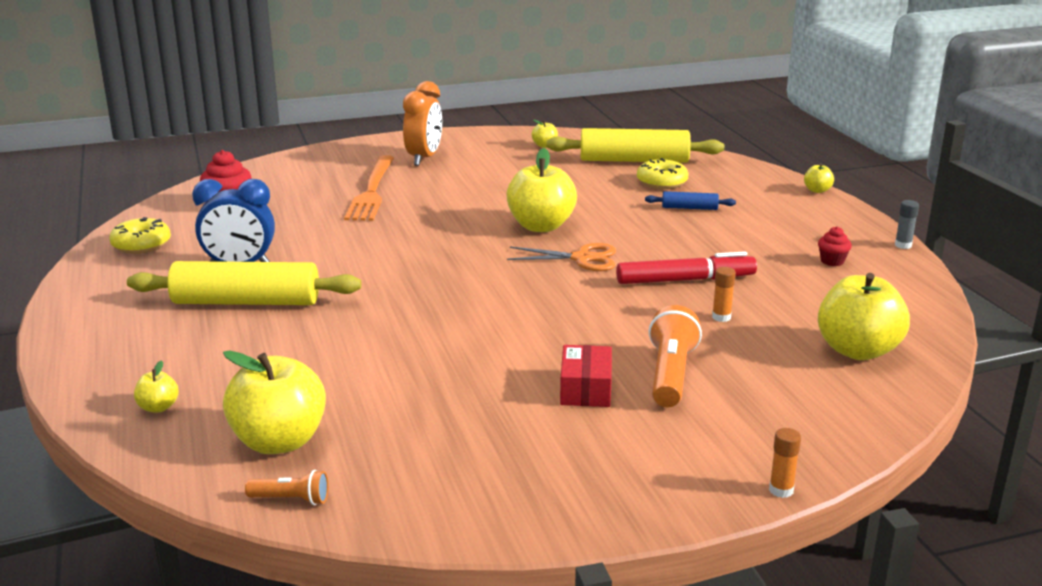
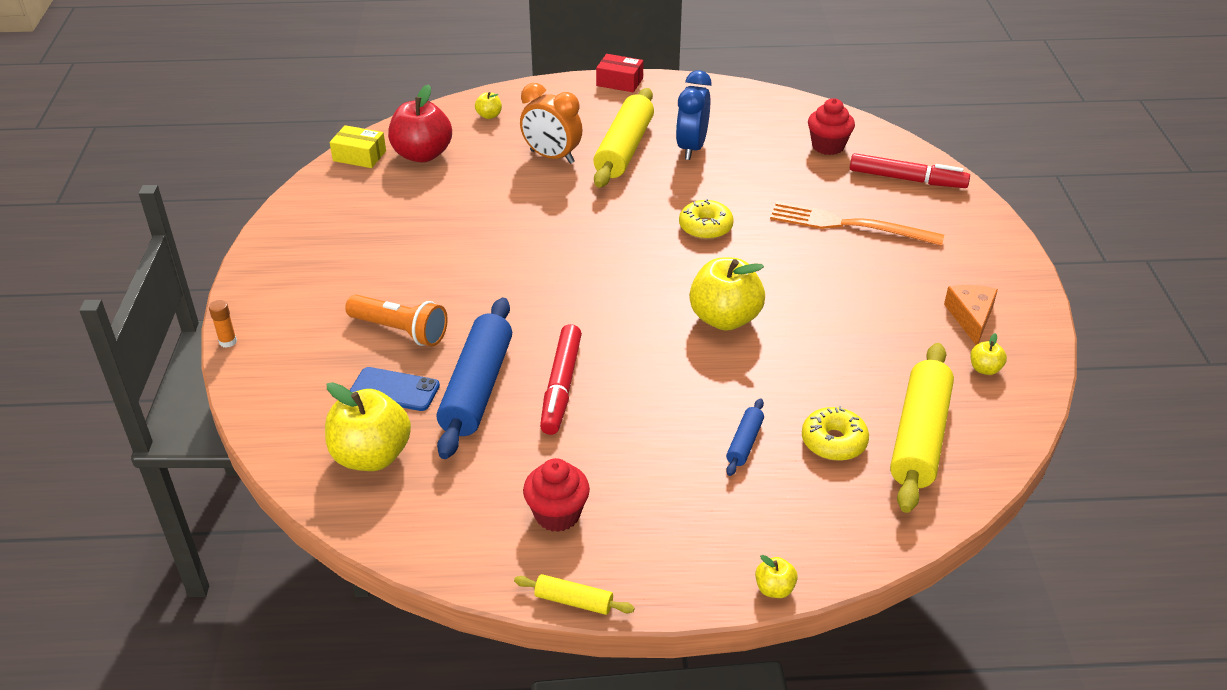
camera: 105 degrees right, 15 degrees up
yellow donut [109,217,171,254] -> yellow donut moved to [679,199,734,240]
yellow apple [223,350,326,454] -> red apple [388,84,452,162]
orange flashlight [245,470,329,505] -> yellow box [330,125,386,168]
orange clock [403,81,442,166] -> orange clock moved to [520,83,583,164]
orange scissors [507,243,616,271] -> none
red box [560,345,612,407] -> red box moved to [596,54,643,92]
orange glue stick [712,267,736,322] -> blue rolling pin [437,298,512,459]
red cupcake [818,226,852,266] -> red cupcake [523,458,590,532], size x1.71
grey glue stick [895,200,919,249] -> yellow rolling pin [514,574,635,615]
none -> blue phone [350,367,440,411]
none -> red marker [850,153,970,188]
none -> orange cheese [944,285,998,345]

